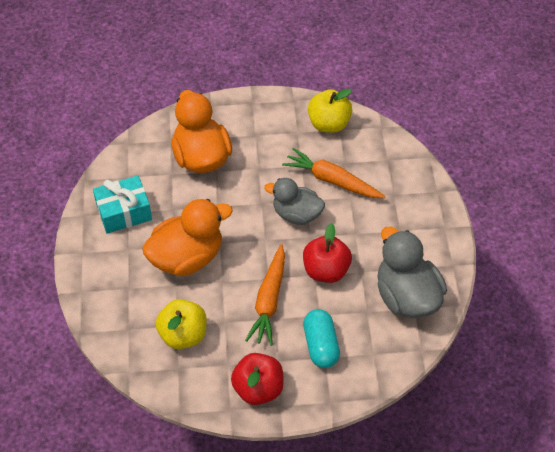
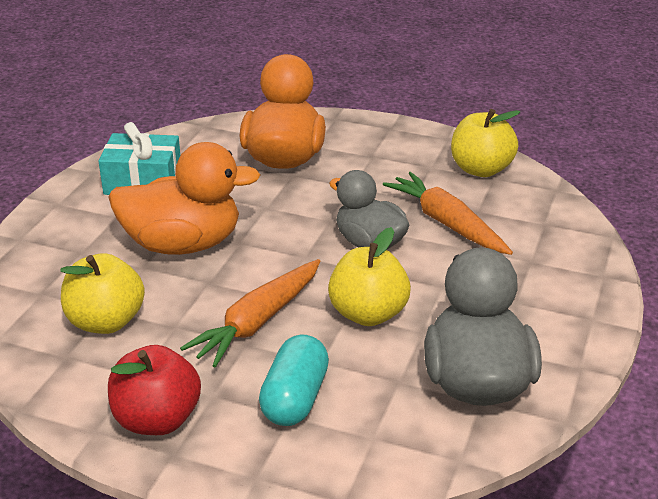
camera: 25 degrees right, 20 degrees down
red apple [303,223,352,283] -> yellow apple [328,227,411,326]

